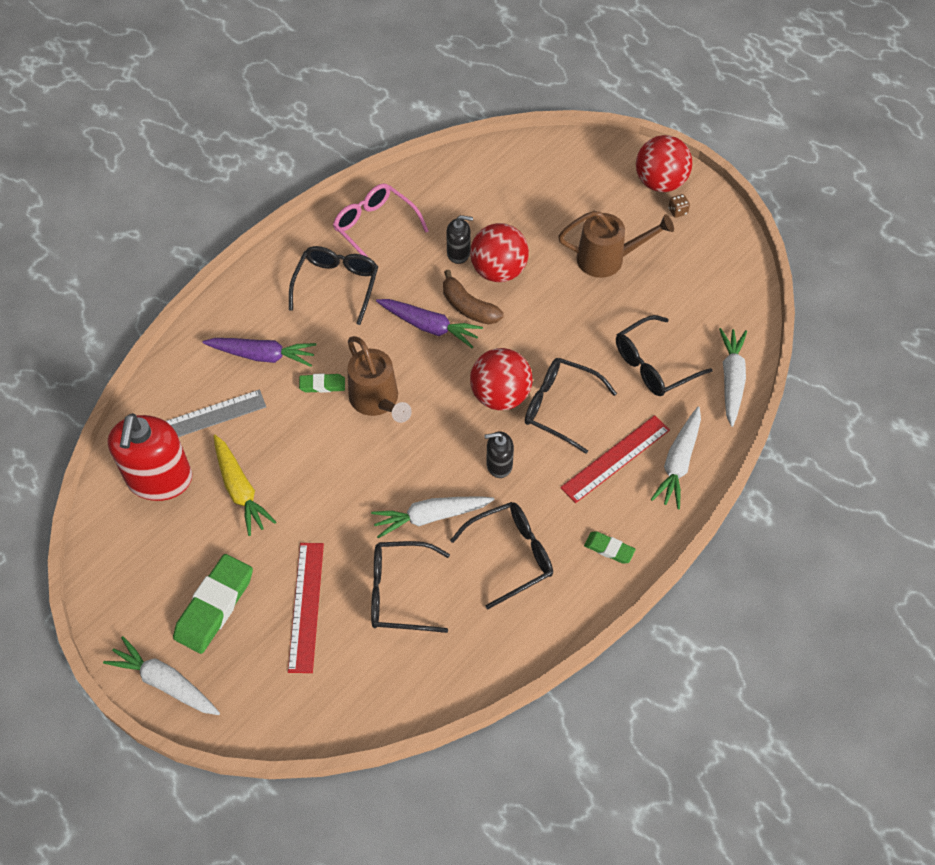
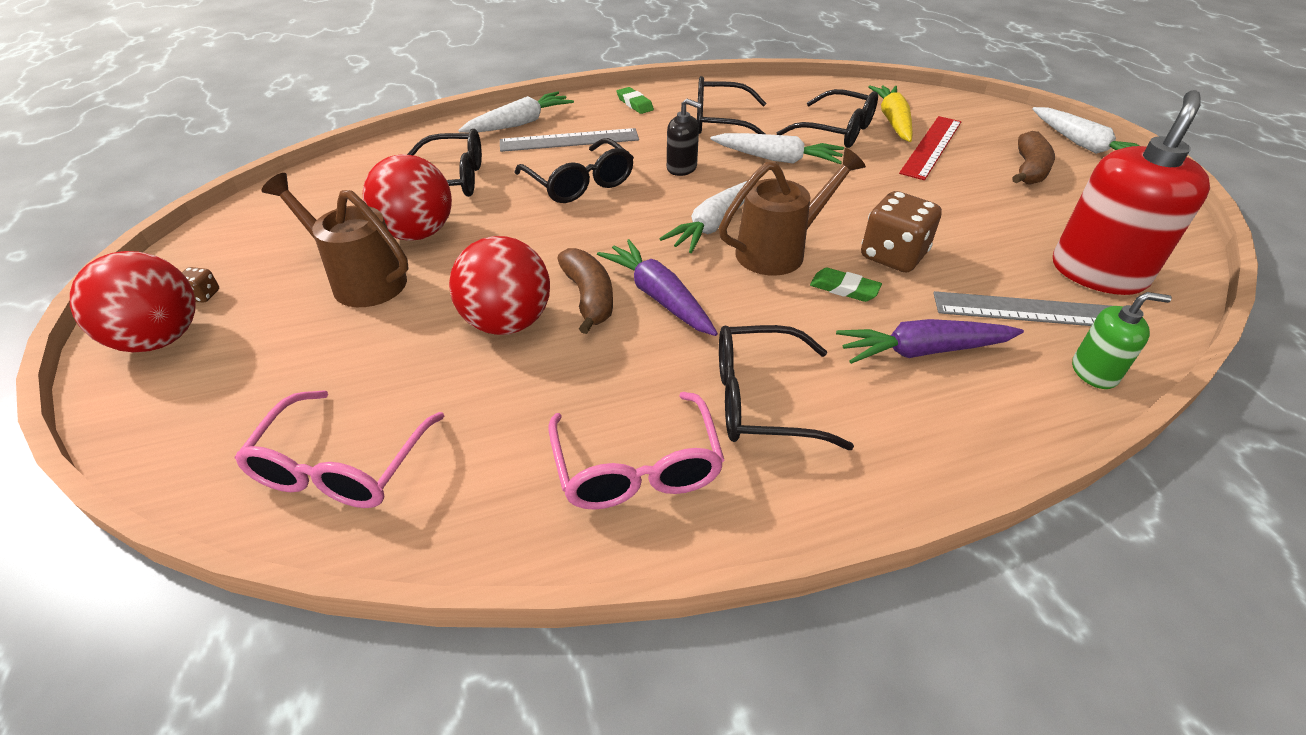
camera: 150 degrees left, 15 degrees down
green eraser [173,554,253,654] -> brown banana [1012,131,1055,185]
purple carrot [202,338,317,367] -> purple carrot turned 45 degrees counterclockwise [836,319,1024,364]
yellow carrot [214,435,276,536] -> yellow carrot moved to [868,86,913,142]
black glasses [289,246,378,325] -> black glasses turned 45 degrees clockwise [719,325,854,450]
brown watering can [347,336,412,423] -> brown watering can turned 60 degrees clockwise [719,148,866,276]
black soap dispenser [446,215,473,264] -> none
red ball [470,348,533,410] -> red ball moved to [363,154,452,241]
red ruler [560,415,670,503] -> grey ruler [500,128,639,152]
white carrot [719,328,747,427] -> white carrot moved to [659,180,759,253]
none -> pink glasses [235,390,444,508]
none -> brown dice [861,191,942,273]
none -> green soap dispenser [1072,292,1172,389]

